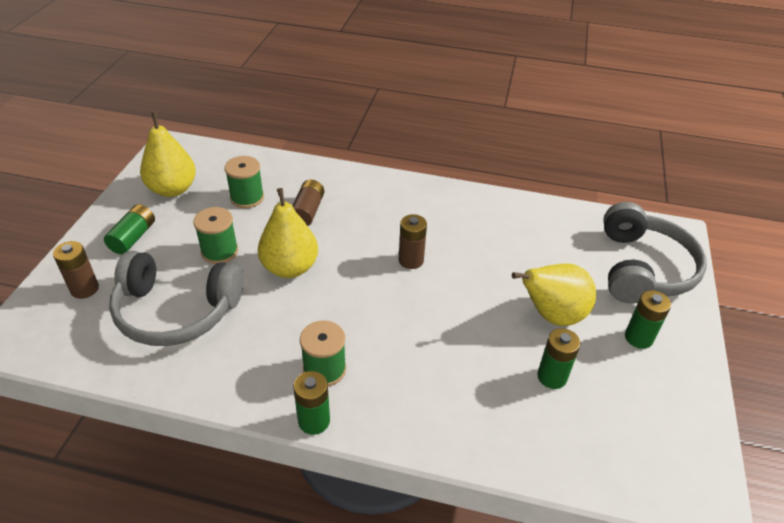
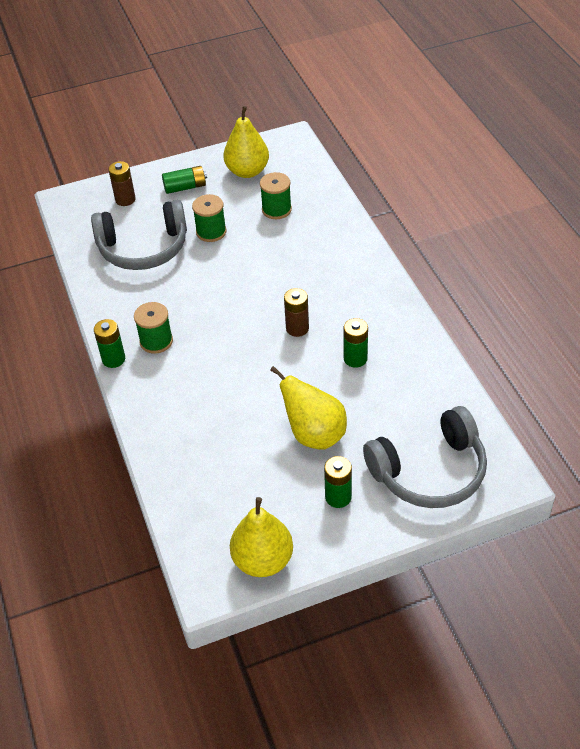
camera: 60 degrees right, 5 degrees up
grey headphones [109,251,244,346] -> grey headphones turned 75 degrees counterclockwise [91,200,187,270]
yellow pear [258,188,318,278] -> yellow pear moved to [230,497,293,577]
brown battery [292,180,324,226] -> none
green battery [537,328,580,389] -> green battery moved to [344,318,368,368]

